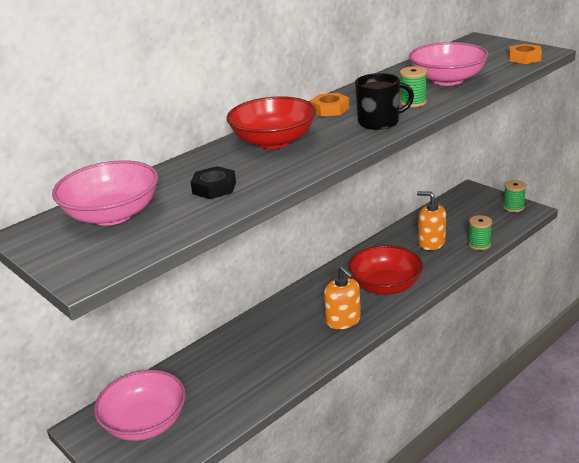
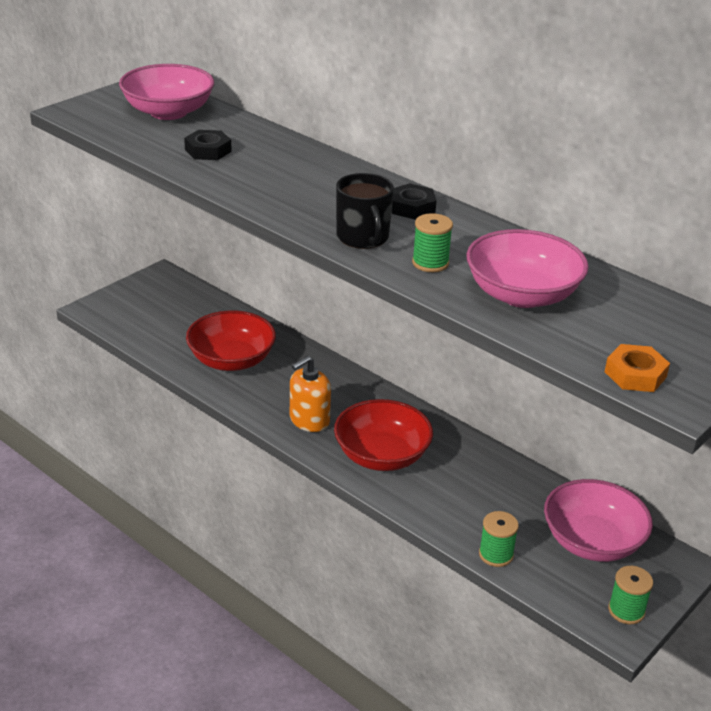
camera: 80 degrees right, 5 degrees up
pink bowl [94,370,186,441] -> pink bowl moved to [544,479,653,562]
red bowl [227,96,316,149] -> red bowl moved to [186,311,276,371]
orange nut [310,93,349,117] -> black nut [392,183,437,220]
orange soap dispenser [417,191,446,250] -> none

